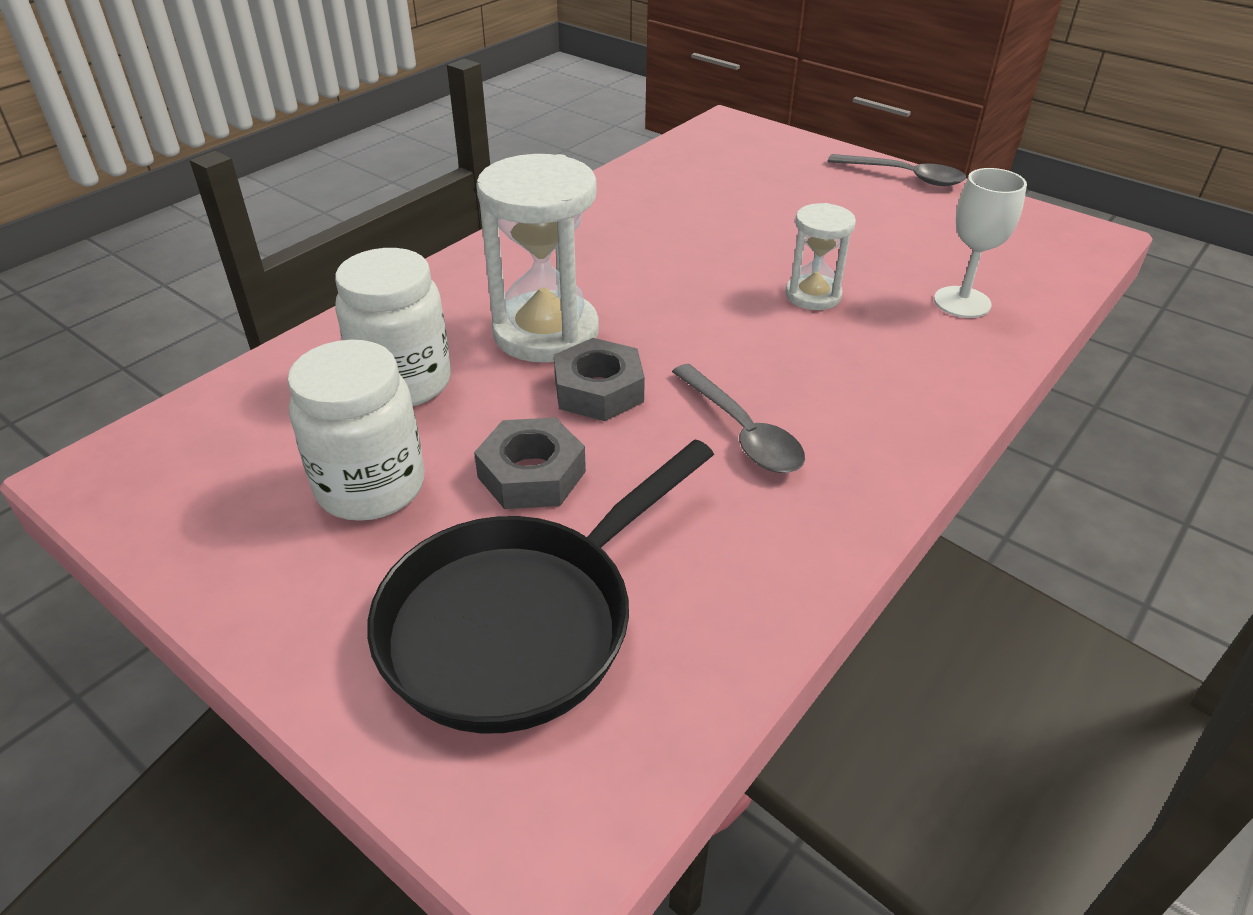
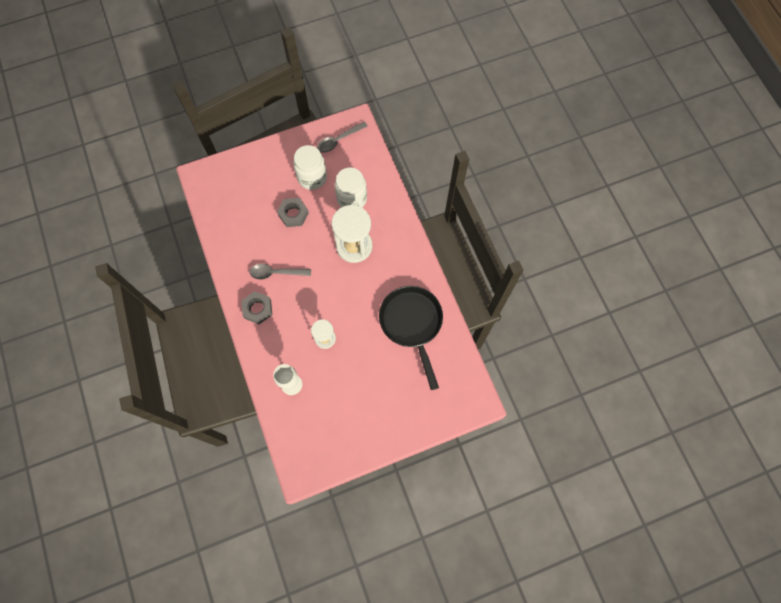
camera: 120 degrees right, 30 degrees up
black pan [367,439,714,734] -> black pan moved to [379,286,443,390]
grey nut [554,338,645,421] -> grey nut moved to [241,291,272,324]
grey spoon [828,154,966,186] -> grey spoon moved to [317,121,368,153]

